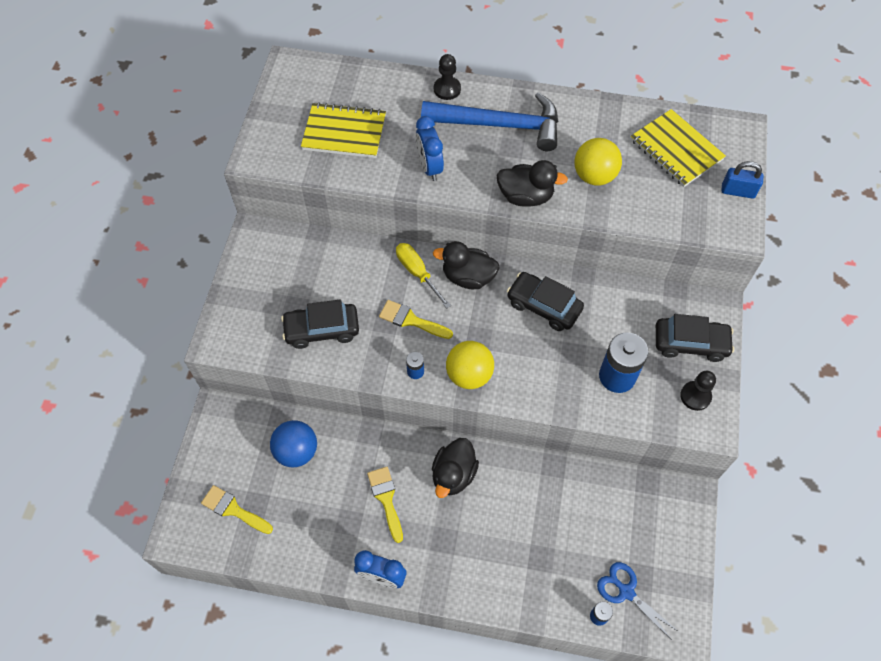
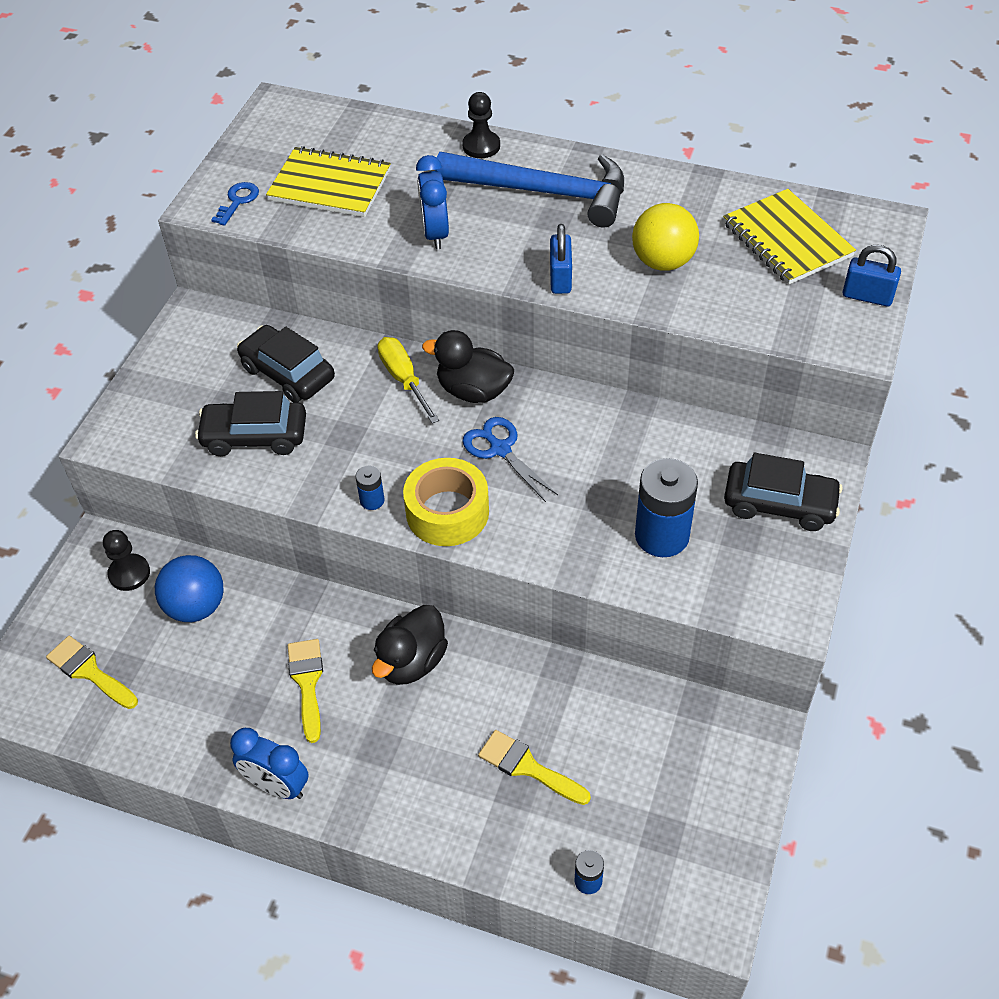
camera: 10 degrees right, 10 degrees down
yellow brush [379,300,453,339] -> yellow brush moved to [478,730,591,805]
yellow ball [446,341,494,389] -> yellow tape [403,458,489,546]
black duck [497,160,568,207] -> blue padlock [550,224,572,294]
black car [507,272,584,331] -> black car moved to [237,325,335,402]
blue scissors [597,562,679,640] -> blue scissors moved to [462,417,558,502]
black pawn [680,371,716,411] -> black pawn moved to [103,530,150,591]
none -> blue key [211,182,259,226]

